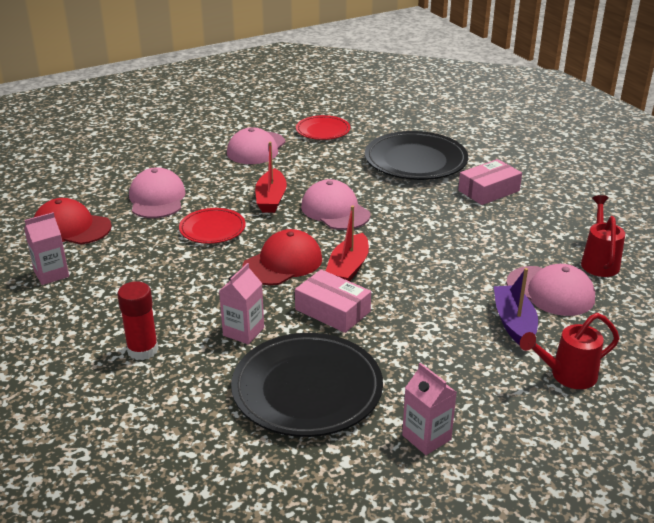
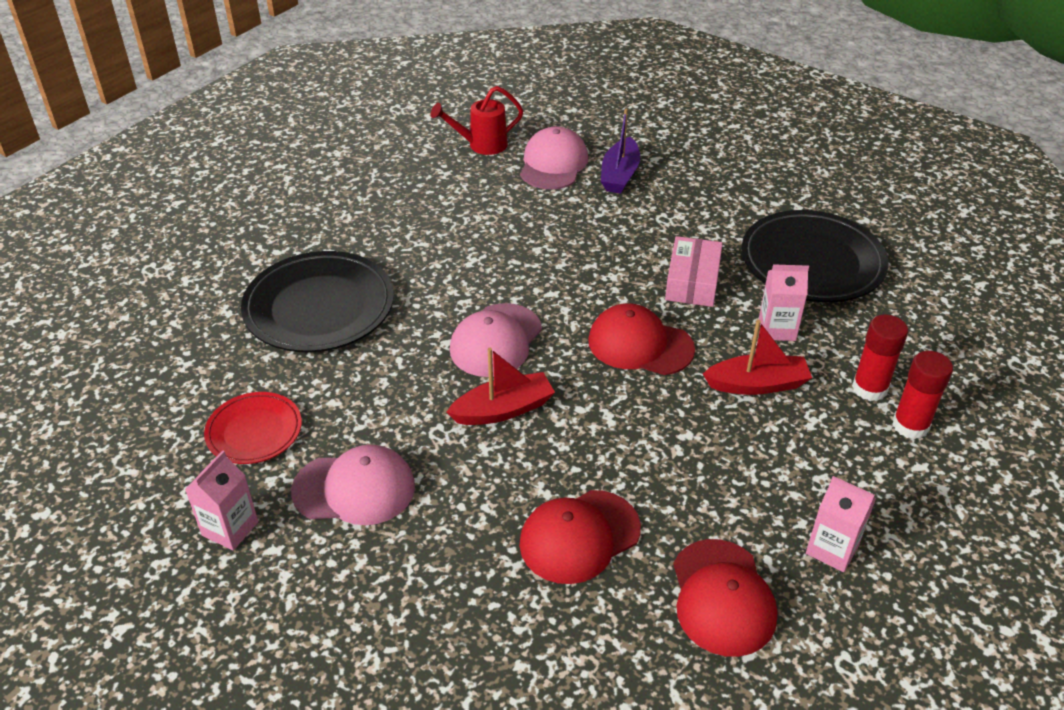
camera: 115 degrees left, 10 degrees up
pink cap [129,167,186,218] -> red cap [520,490,641,584]
red plate [179,208,246,244] -> none
red boat [326,206,369,281] -> red boat moved to [703,320,812,395]
pink carton [402,363,457,455] -> pink carton moved to [185,450,258,550]
pink box [458,159,522,205] -> none
purple boat [494,268,538,345] -> purple boat turned 45 degrees counterclockwise [601,109,640,193]
red watering can [520,313,619,389] -> none
none -> red glue stick [892,351,953,439]

